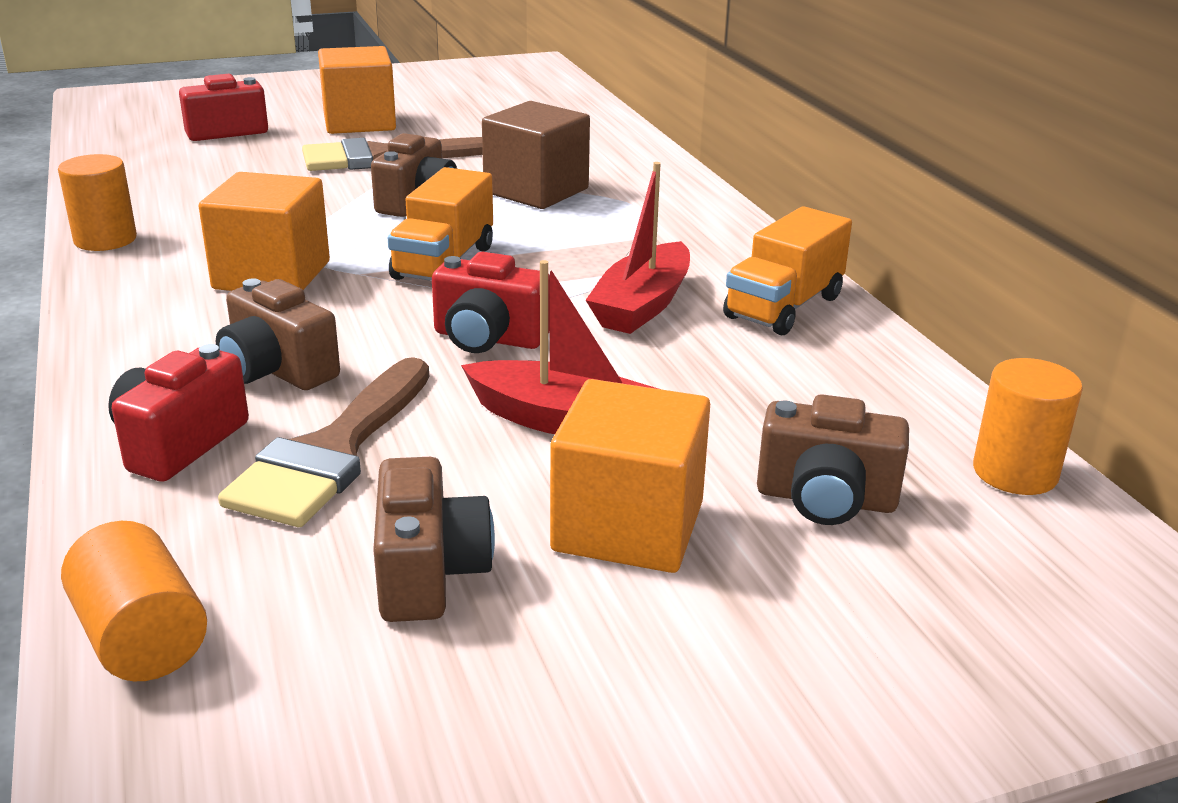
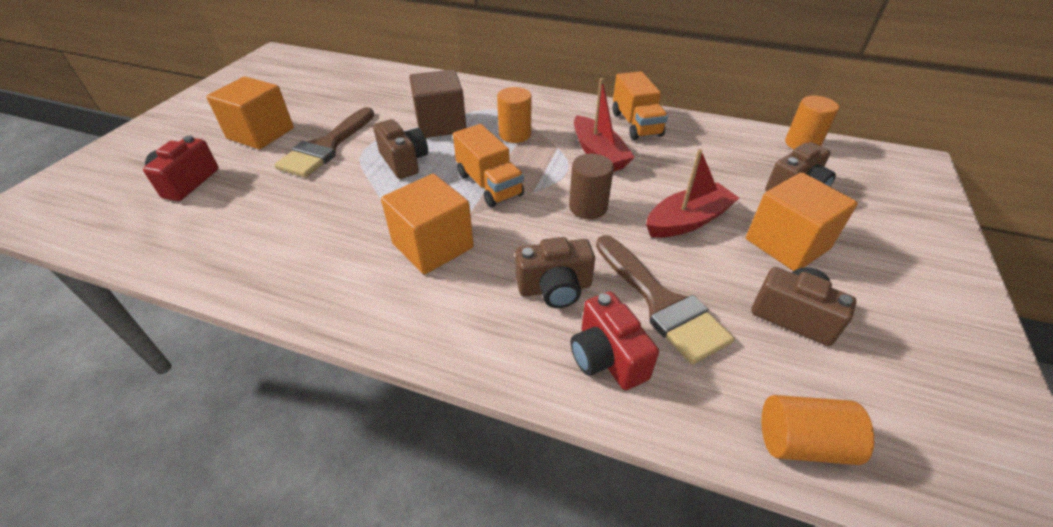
camera: 50 degrees left, 15 degrees up
orange cylinder [58,154,137,251] -> orange cylinder moved to [497,87,531,143]
red camera [432,252,550,353] -> brown cylinder [569,154,614,219]

